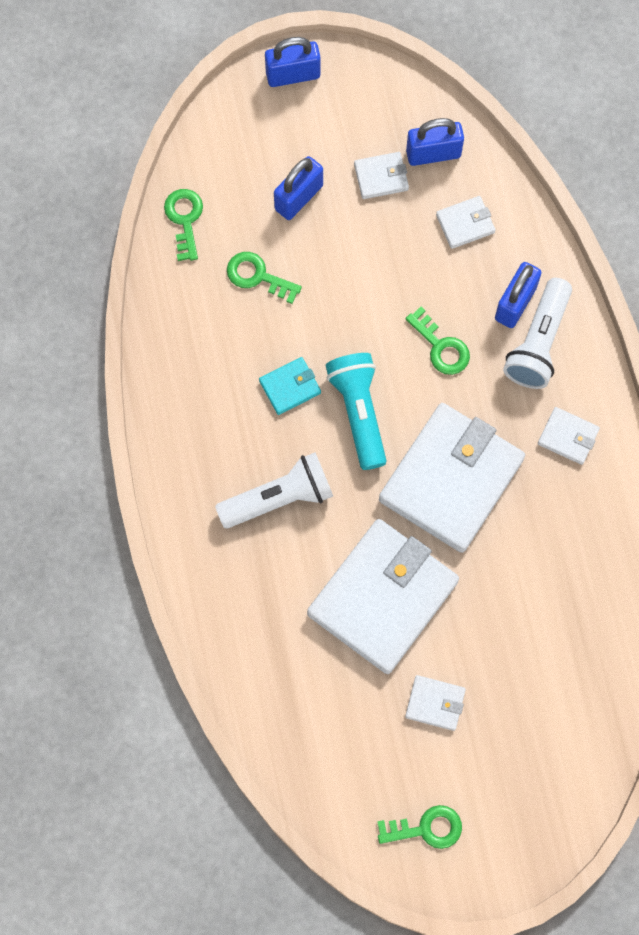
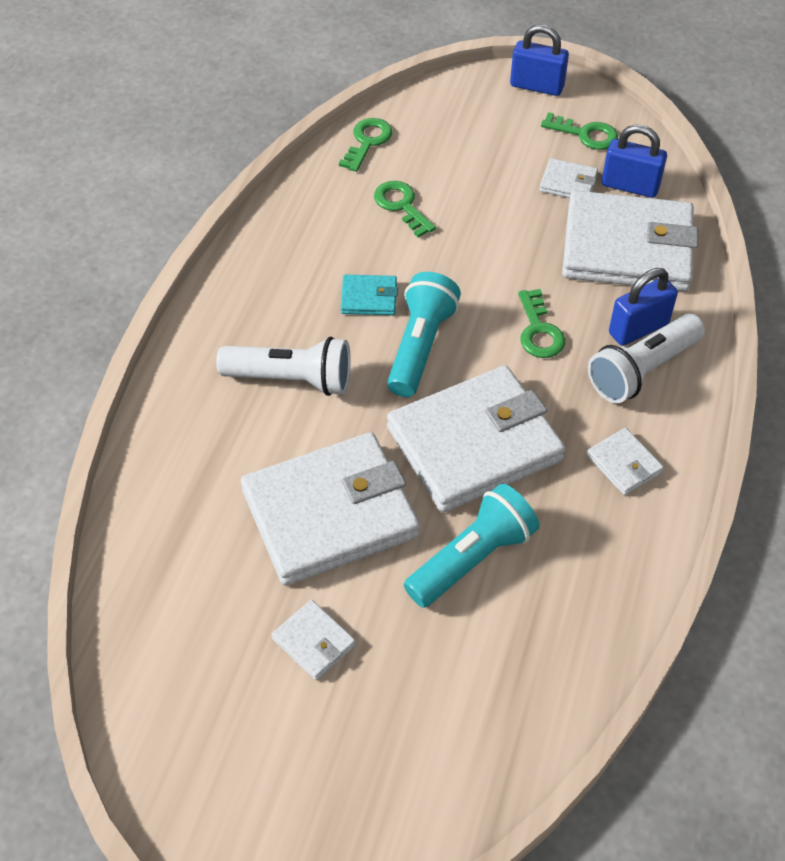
camera: 30 degrees right, 20 degrees down
blue padlock [274,156,323,220] -> none
green key [377,805,462,849] -> green key moved to [541,112,618,150]
white wallet [436,196,495,249] -> white wallet [562,190,698,291], size x2.37
none -> turquoise flashlight [404,484,539,608]

